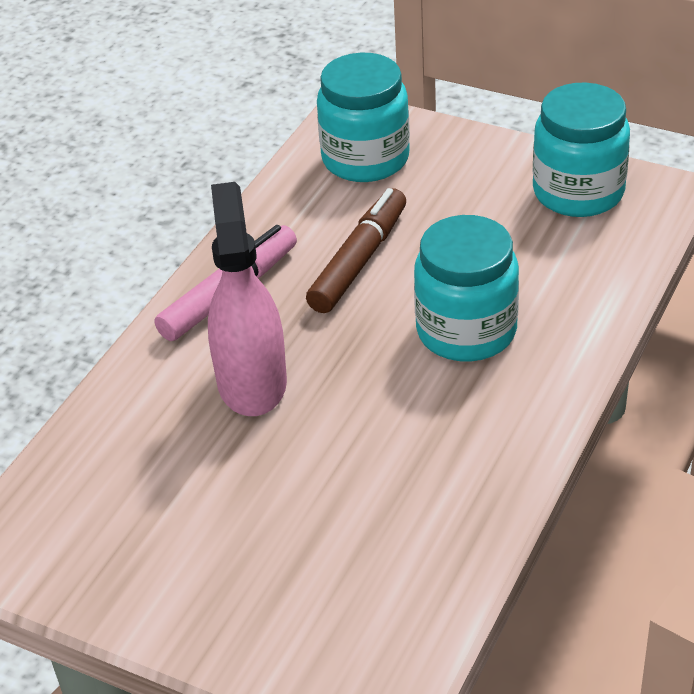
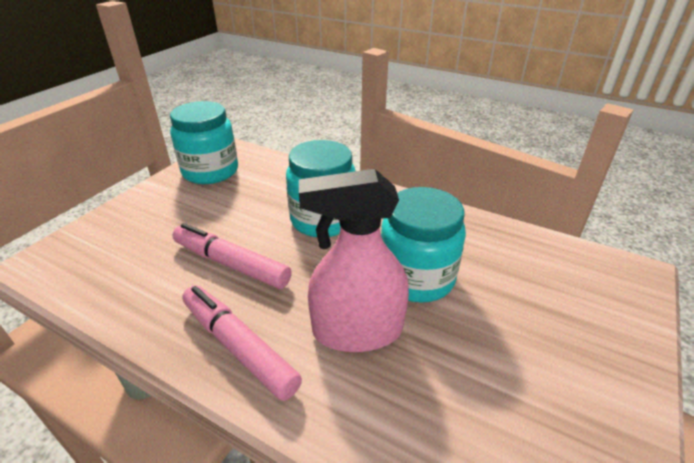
camera: 90 degrees left, 5 degrees down
brown marker [306,188,406,313] -> pink marker [173,223,292,289]
turquoise jar [317,53,410,182] -> turquoise jar moved to [381,187,466,303]

